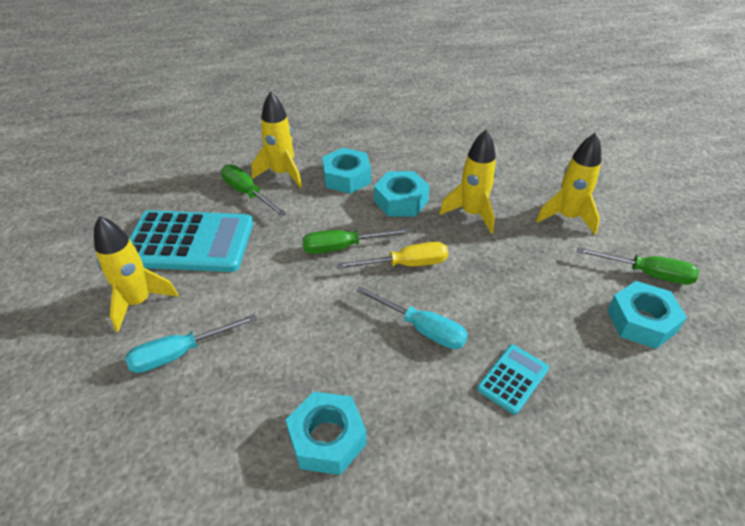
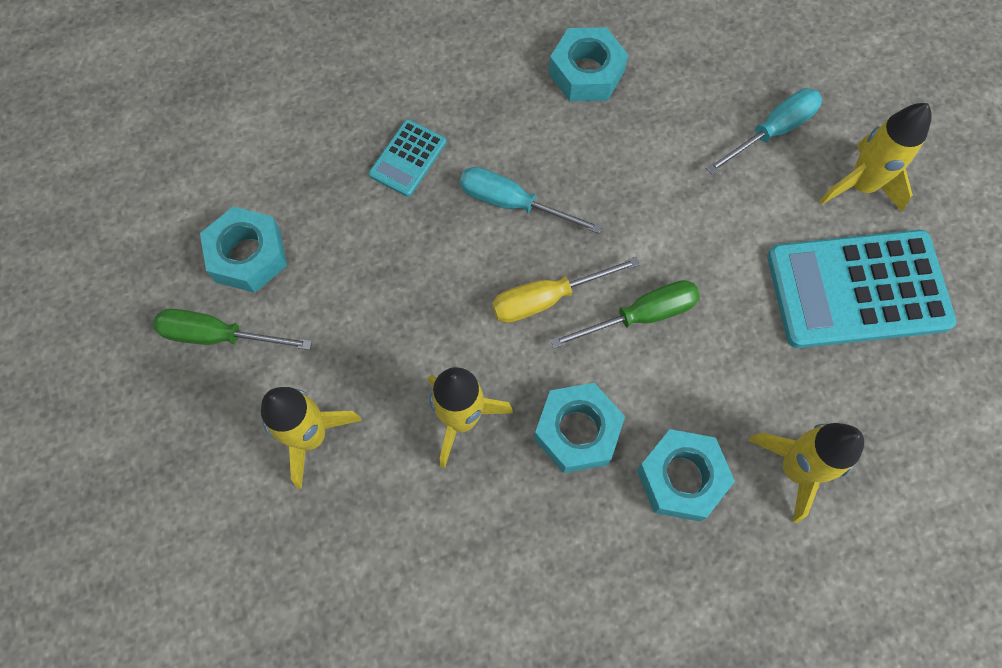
camera: 170 degrees right, 25 degrees up
green screwdriver [221,165,286,217] -> none

